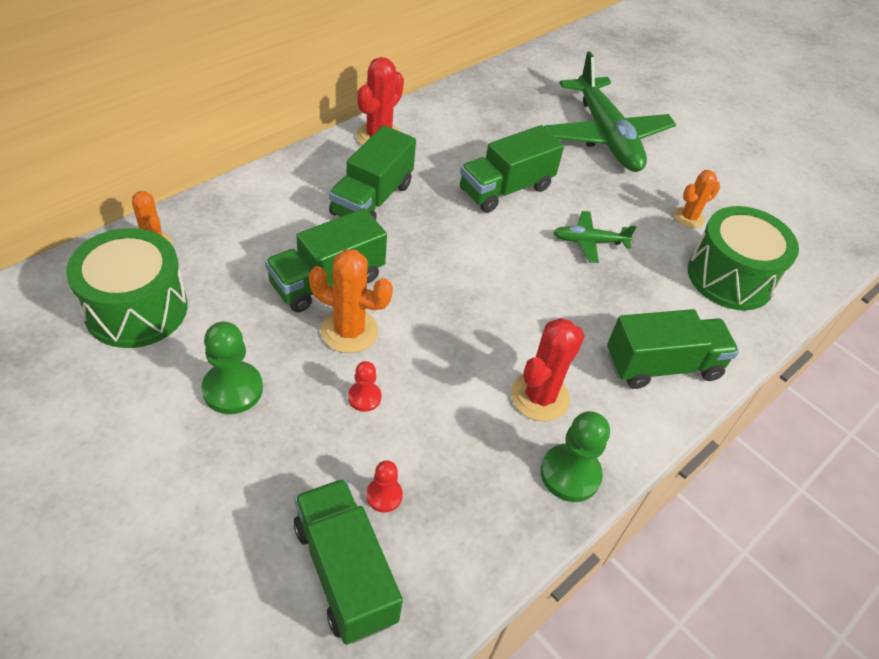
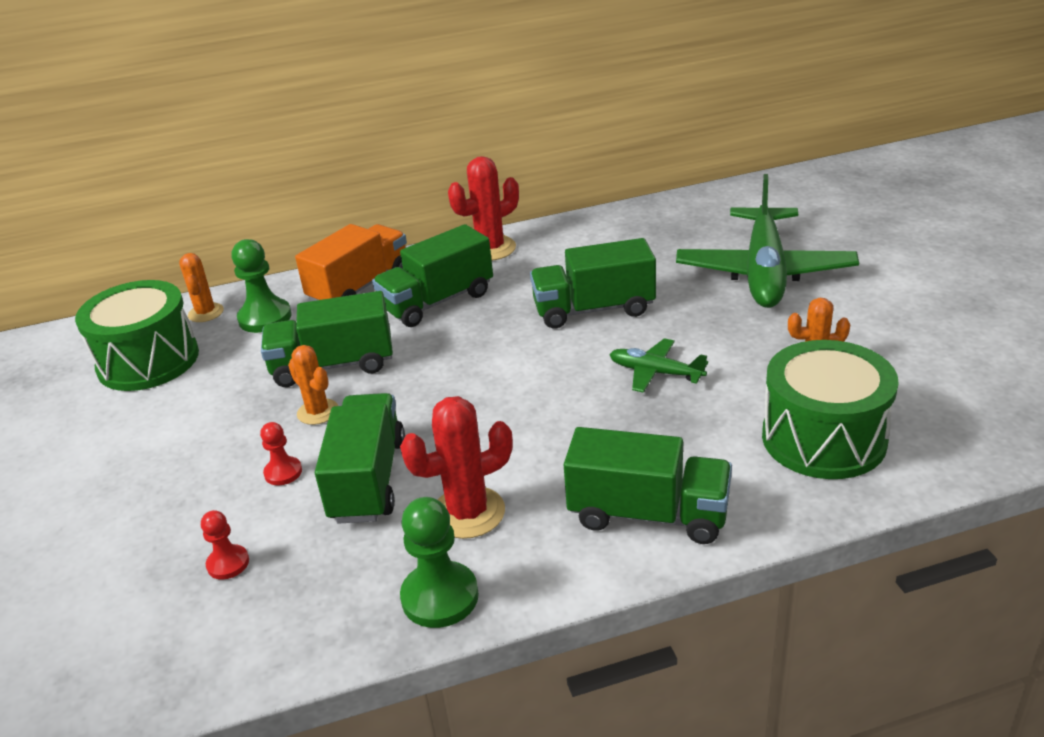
camera: 35 degrees right, 15 degrees down
green pawn [201,322,263,414] -> green pawn moved to [231,239,292,333]
green truck [294,479,403,645] -> green truck moved to [315,393,405,524]
orange cactus [309,249,393,353] -> orange cactus [288,345,338,425], size x0.65
none -> orange truck [295,224,407,301]

